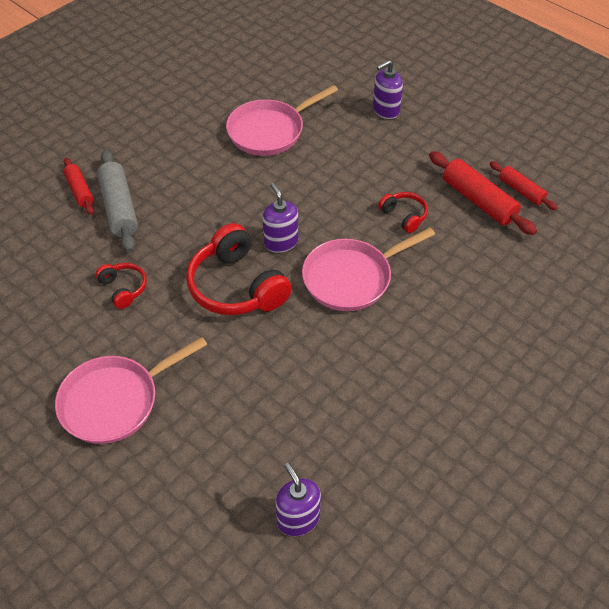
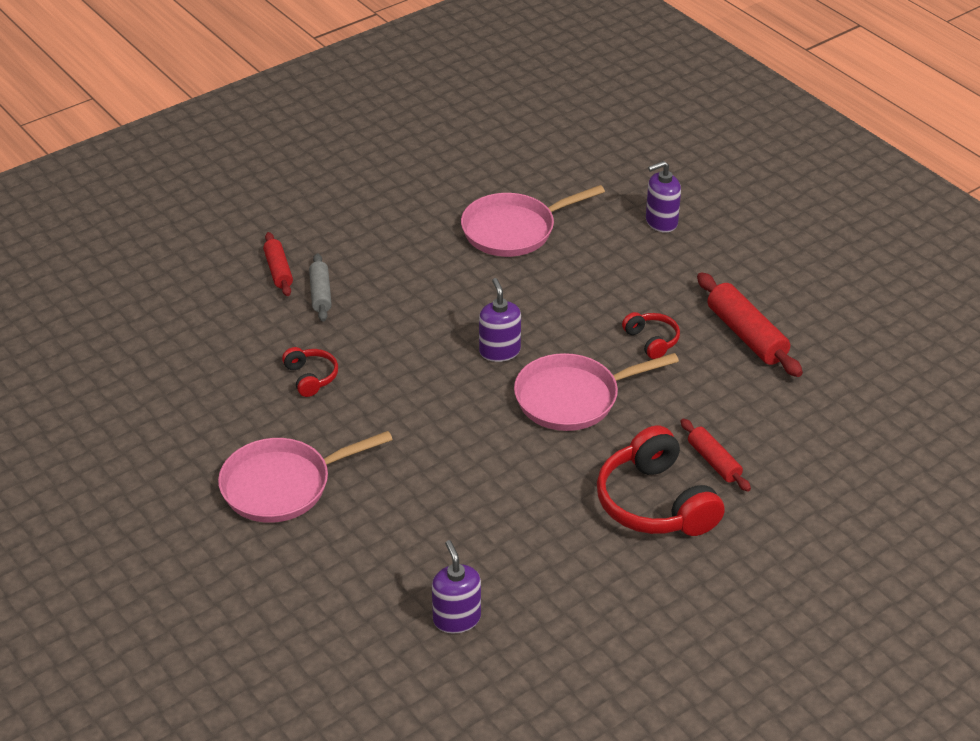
camera: 10 degrees right, 10 degrees down
grey rolling pin [97,150,138,253] -> grey rolling pin [309,253,332,322], size x0.61
red headphones [186,223,292,315] -> red headphones moved to [597,426,725,536]
red rolling pin [490,161,558,210] -> red rolling pin moved to [681,419,751,492]

